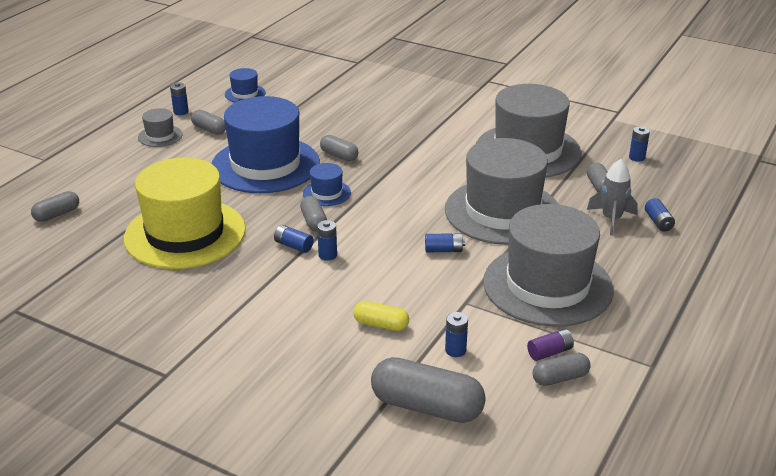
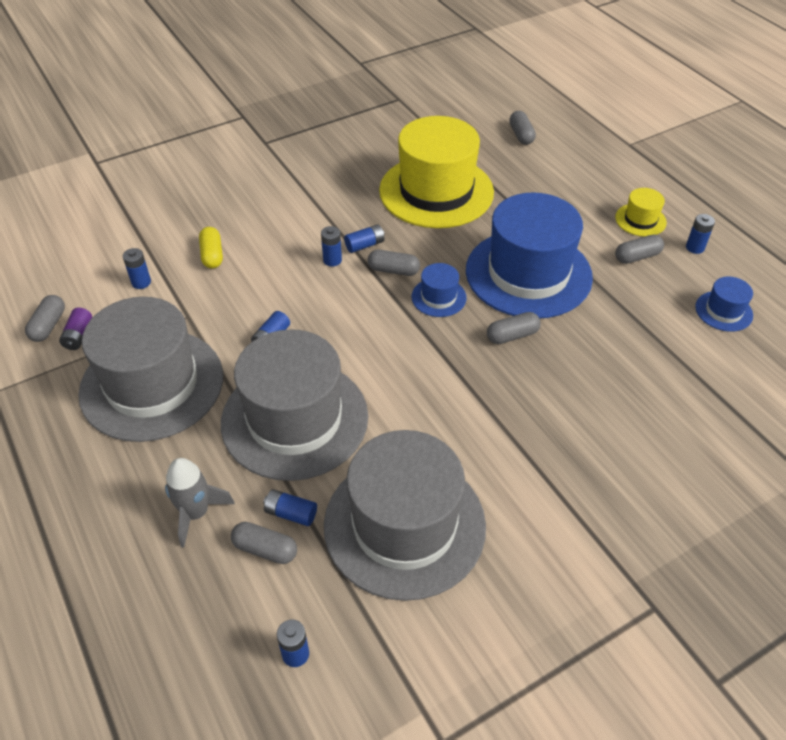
camera: 120 degrees right, 15 degrees up
grey hat [138,108,183,147] -> yellow hat [615,188,667,237]
yellow capsule [353,301,409,331] -> yellow capsule turned 60 degrees counterclockwise [199,227,223,268]
grey capsule [371,357,486,423] -> none
blue battery [645,198,675,232] -> blue battery moved to [264,489,317,526]

